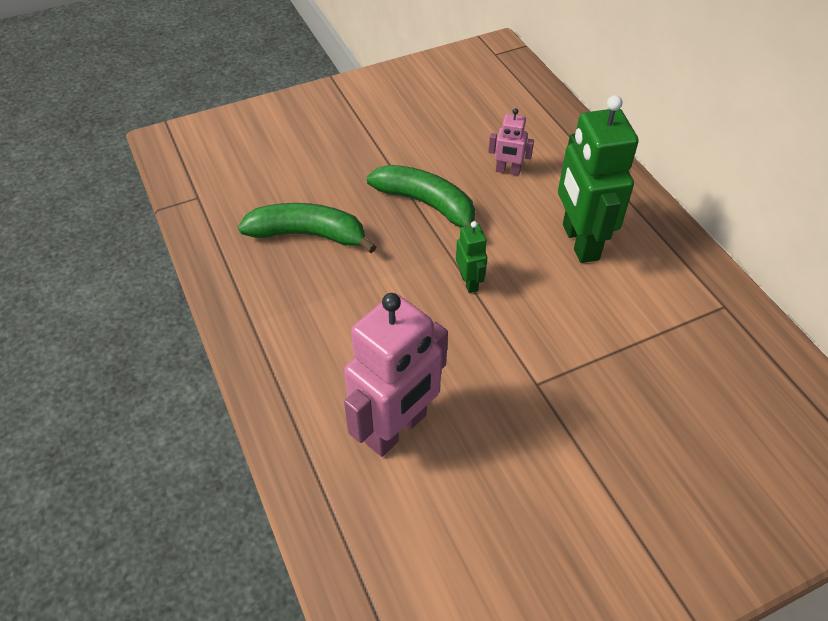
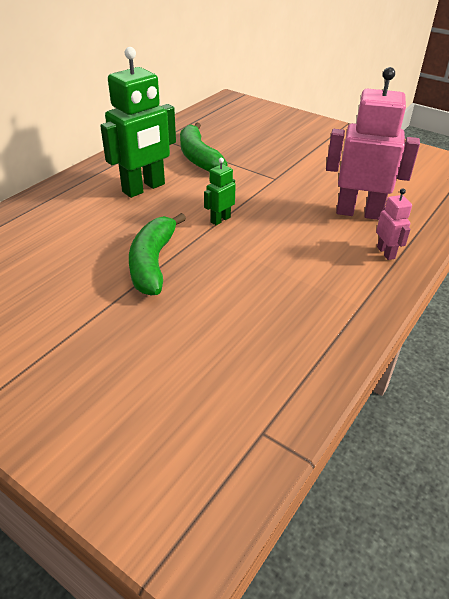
camera: 120 degrees left, 10 degrees down
green banana [238,203,377,253] -> green banana moved to [180,122,228,171]
pink robot [488,108,534,175] -> pink robot moved to [376,188,412,260]

